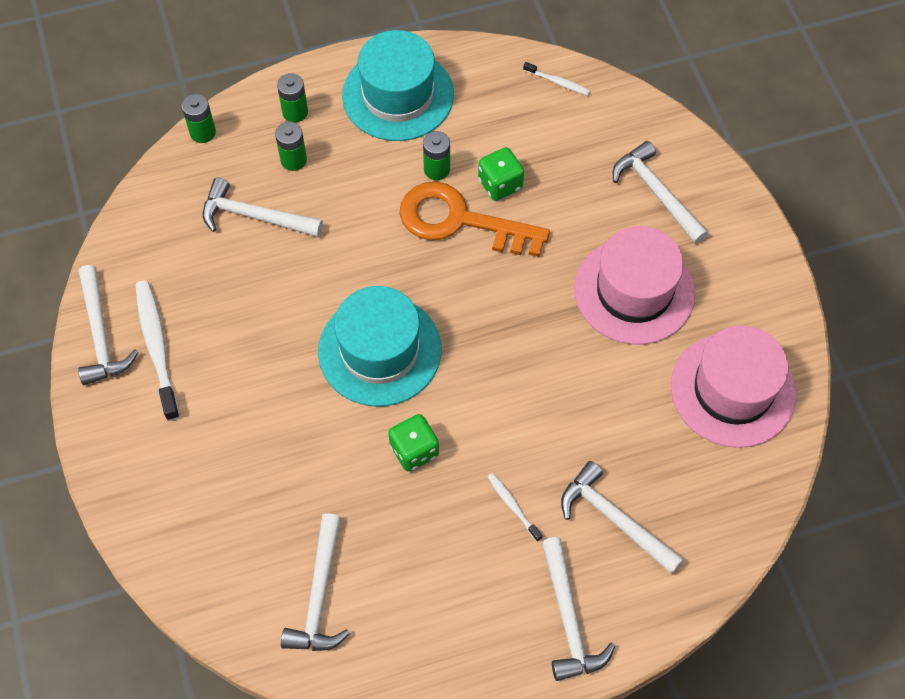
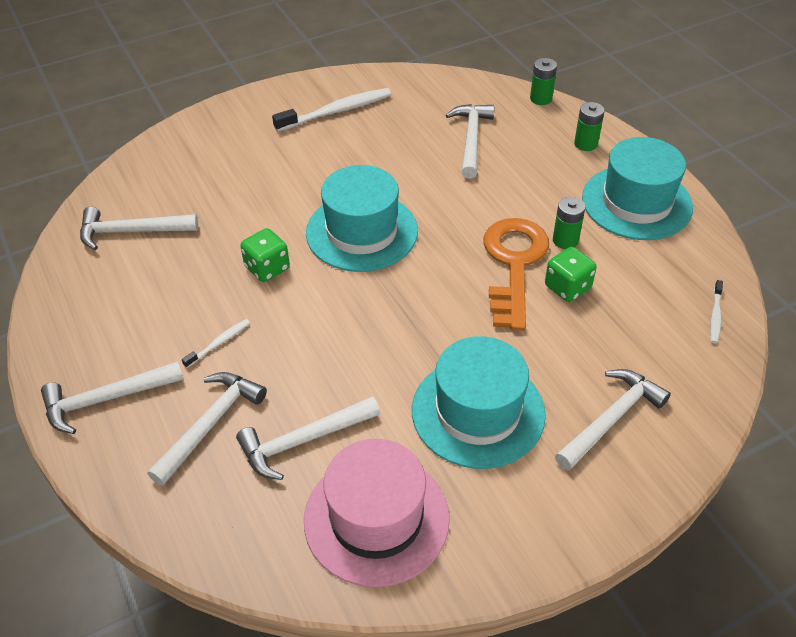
camera: 80 degrees right, 15 degrees down
white hammer [78,265,138,385] -> white hammer moved to [236,396,380,480]
green battery [275,122,307,171] -> none
pink hat [574,226,695,345] -> turquoise hat [412,336,546,469]

